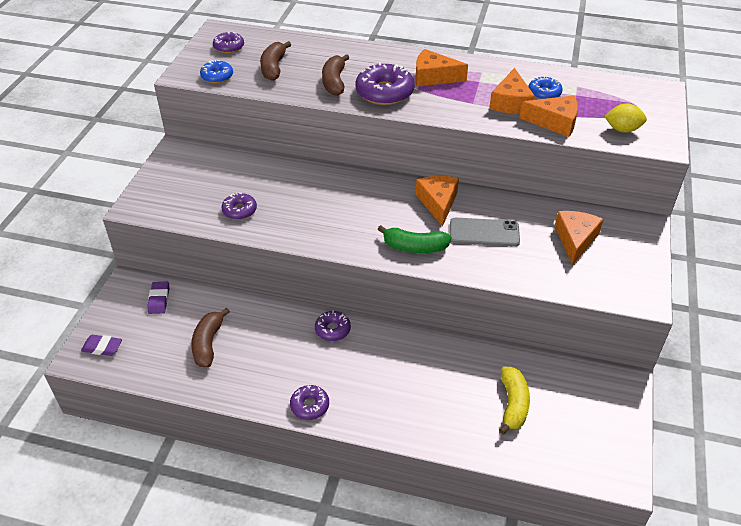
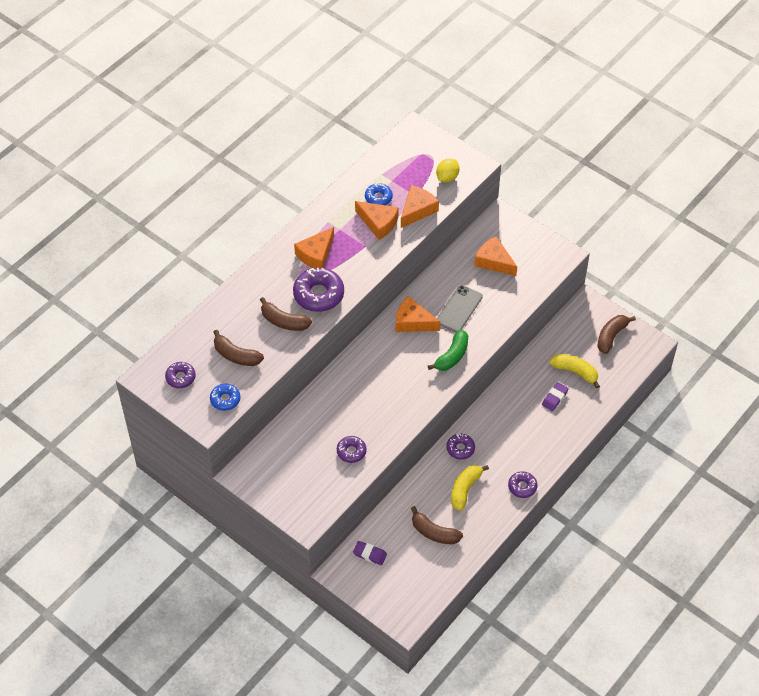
camera: 65 degrees left, 10 degrees up
purple eraser [81,335,122,356] -> purple eraser moved to [542,382,569,411]
none -> yellow banana [451,465,489,511]
none -> brown banana [597,315,636,354]

